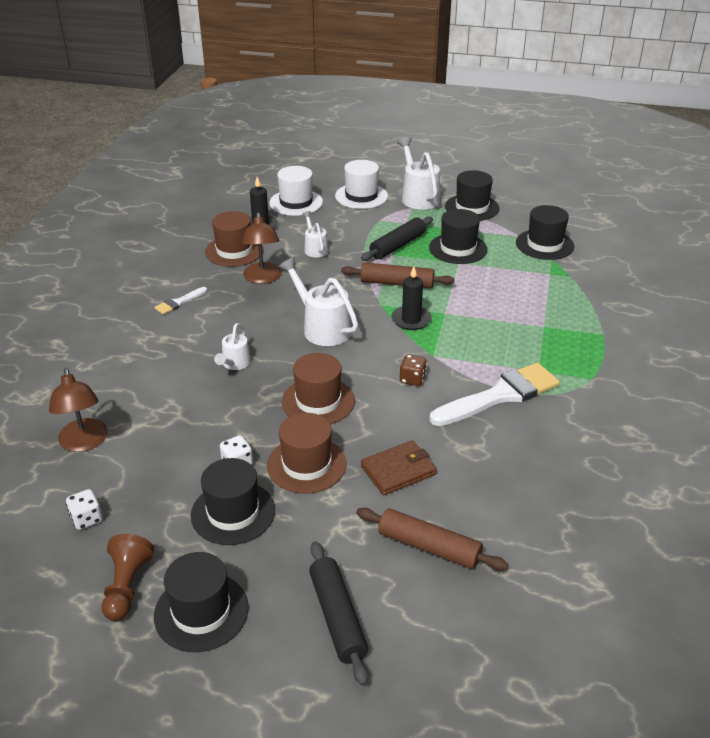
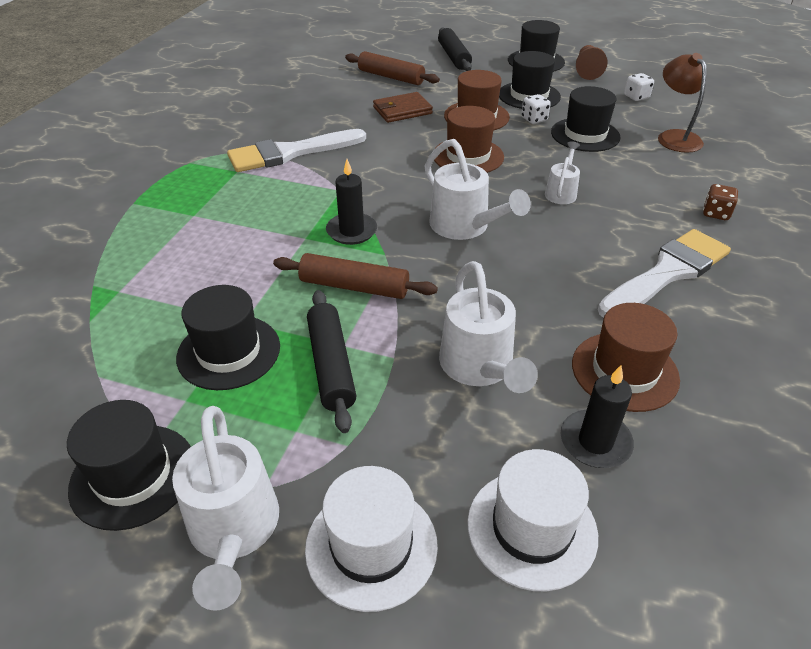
camera: 175 degrees left, 5 degrees up
white brush [154,287,207,315] -> white brush [598,229,731,318], size x2.15
brown lamp [242,213,282,284] -> none
white watering can [302,211,328,257] -> white watering can [439,261,538,393], size x1.74
black rolling pin [361,216,433,261] -> black rolling pin turned 60 degrees counterclockwise [307,290,356,433]
brown dice [400,354,427,386] -> brown dice moved to [703,184,738,220]
black hat [516,205,574,260] -> black hat moved to [551,86,621,152]

